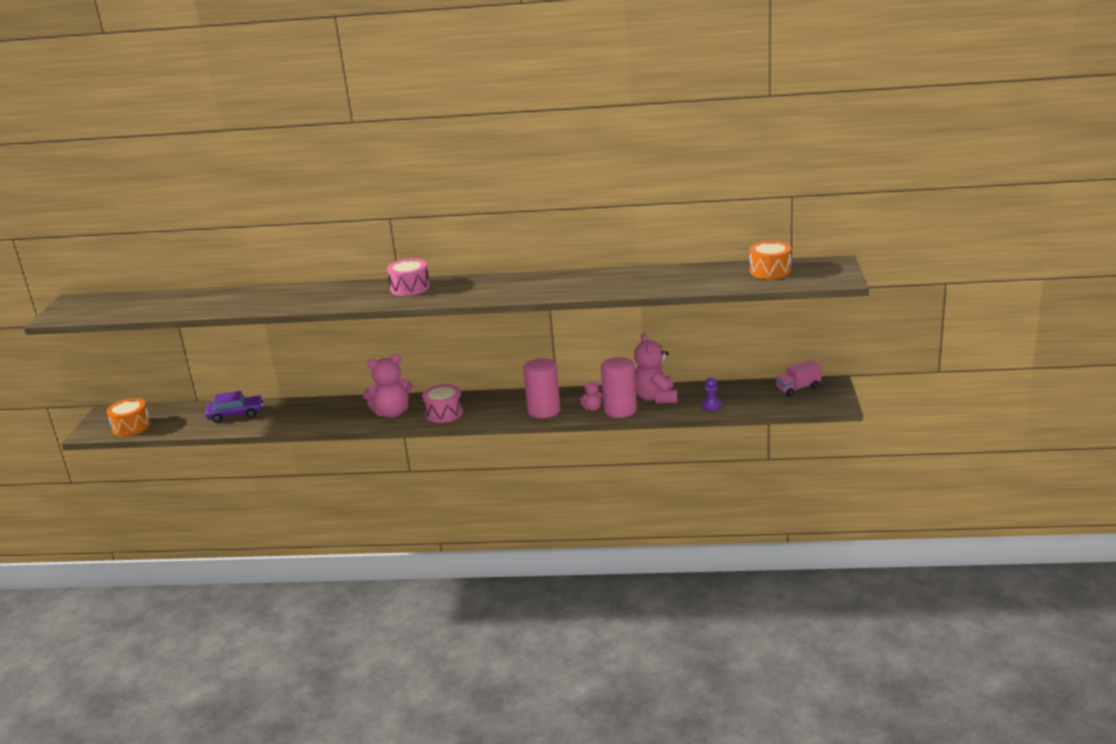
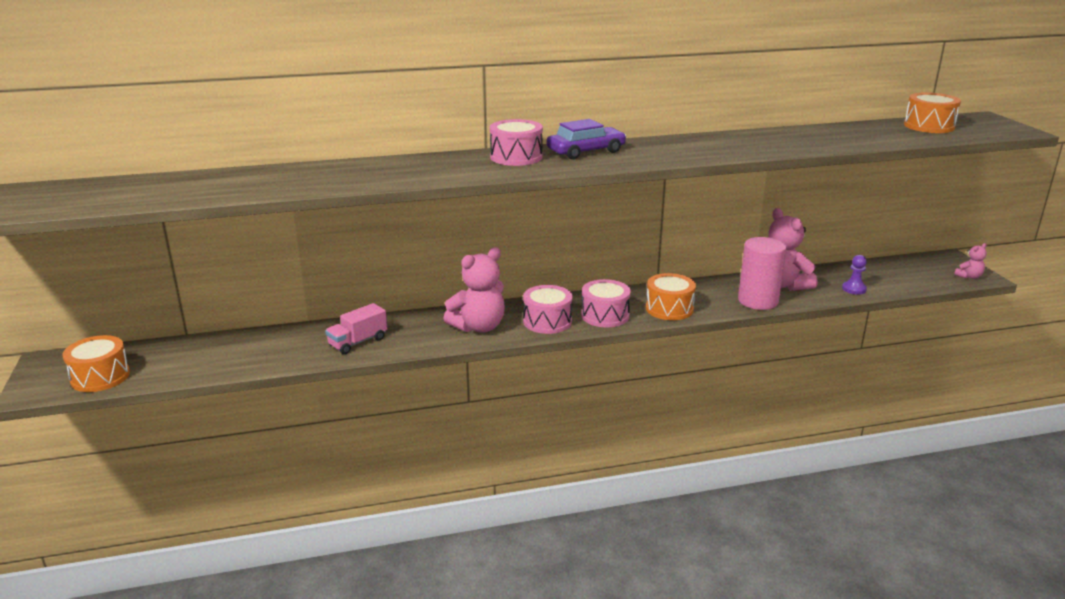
camera: 20 degrees left, 0 degrees up
purple car [205,391,264,423] -> purple car moved to [547,119,626,159]
pink cylinder [523,358,560,418] -> orange drum [646,273,696,320]
pink teddy bear [580,381,603,411] -> pink teddy bear moved to [954,243,987,279]
pink truck [775,360,822,396] -> pink truck moved to [325,303,387,354]
none -> pink drum [581,279,631,327]

